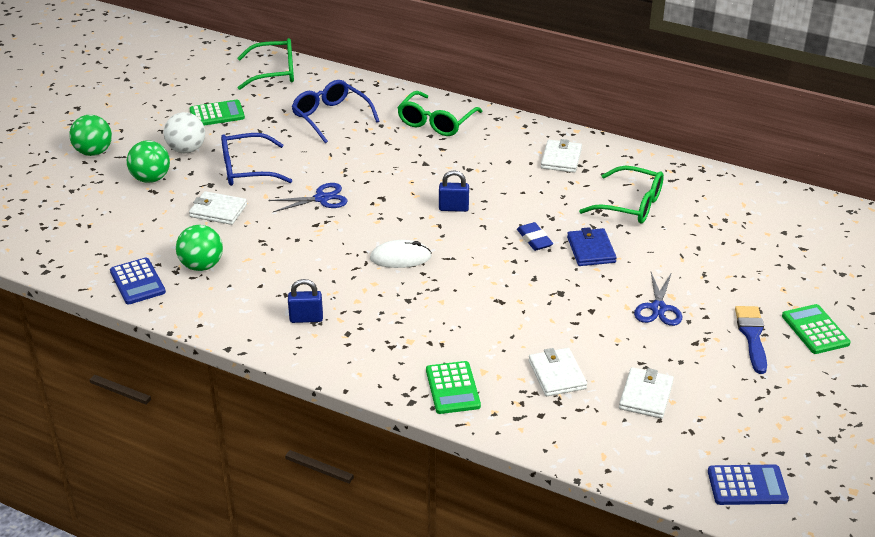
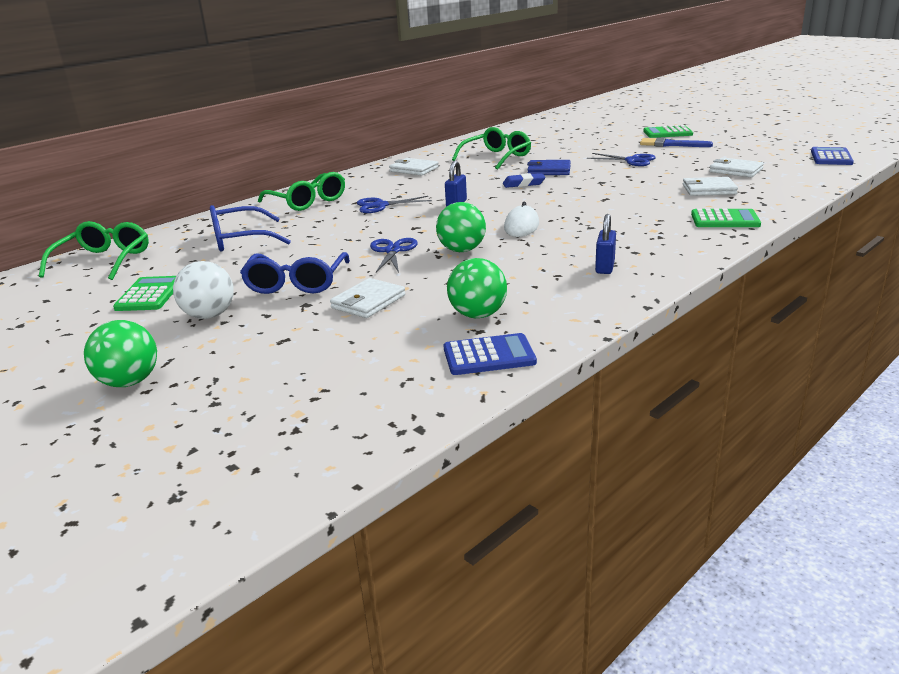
camera: 70 degrees left, 10 degrees down
green ball [127,140,170,183] -> green ball moved to [436,202,486,252]
none -> blue scissors [357,196,432,213]

